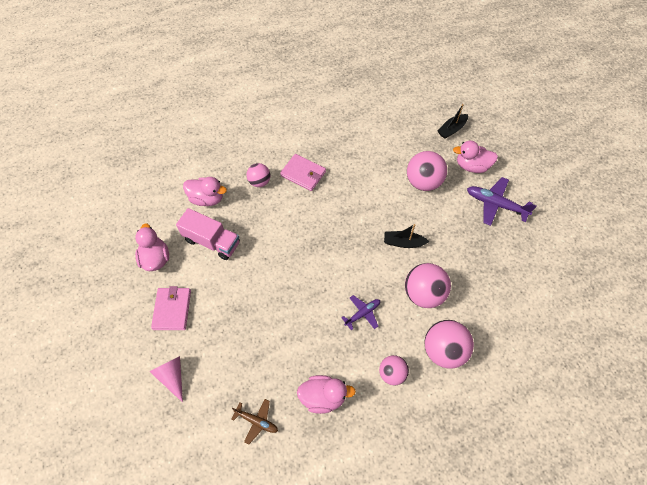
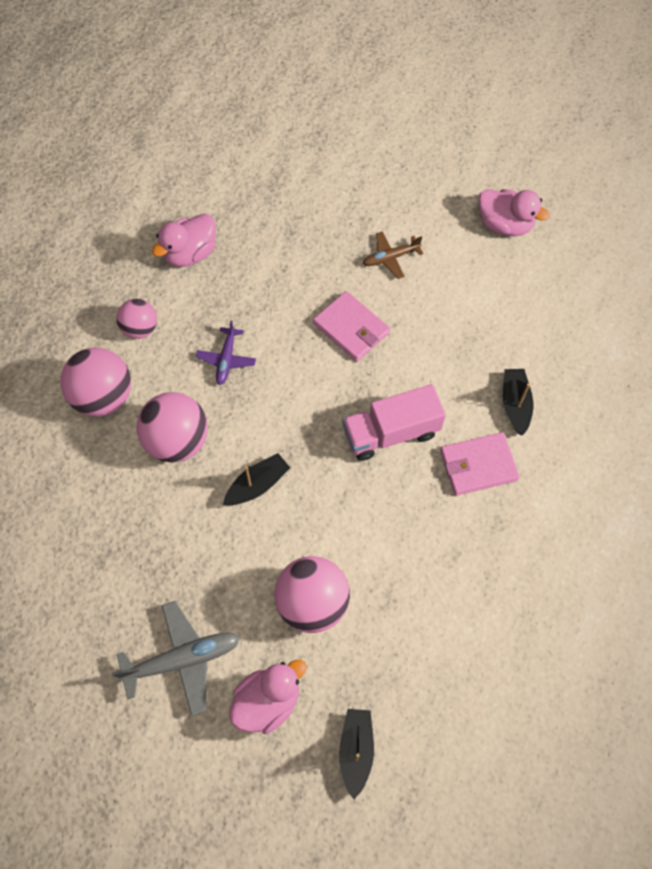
camera: 135 degrees right, 5 degrees up
pink cone [149,356,183,403] -> none
pink wallet [151,286,191,330] -> pink wallet moved to [313,291,390,362]
pink truck [176,208,240,260] -> pink truck moved to [343,384,446,461]
pink duck [183,177,227,206] -> none
brown plane [231,399,278,444] -> brown plane moved to [363,231,423,279]
pink ball [247,163,270,187] -> black boat [503,369,533,436]
purple plane [467,177,537,226] -> grey plane [112,601,240,716]

